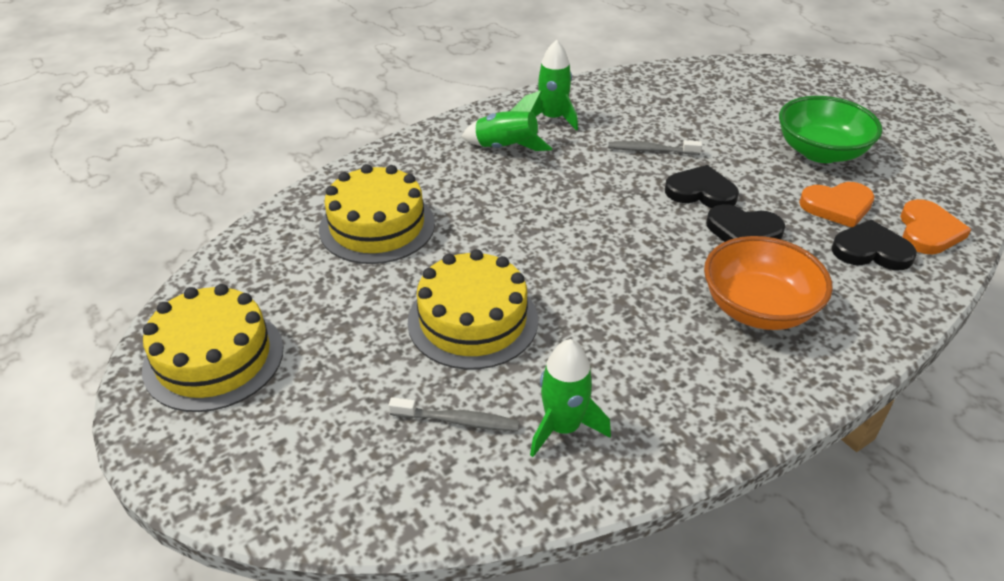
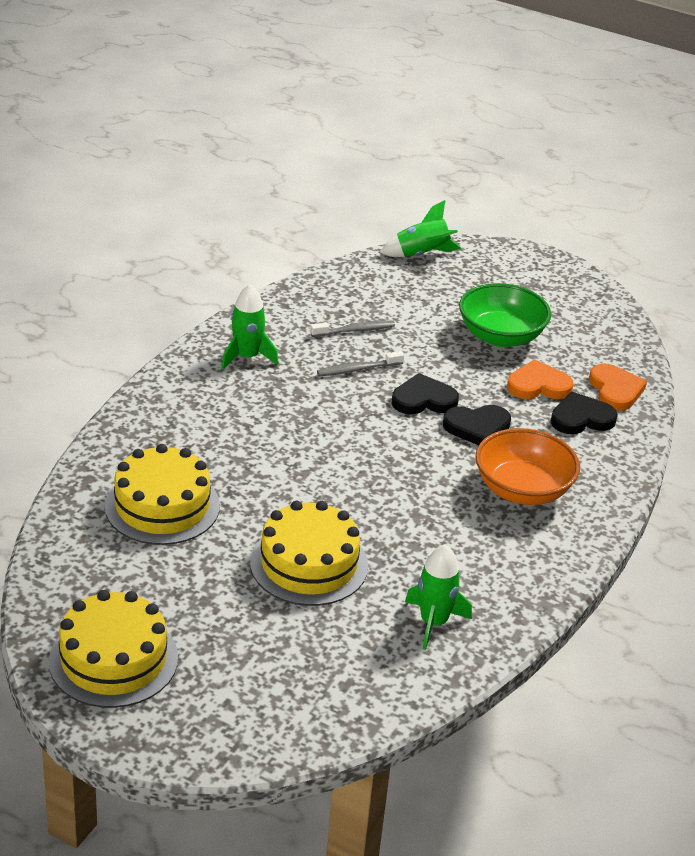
camera: 30 degrees left, 5 degrees down
grey toothbrush [389,397,520,431] -> grey toothbrush moved to [310,320,395,337]
green rocket [461,91,552,151] -> green rocket moved to [380,200,461,257]
orange heart [799,182,875,227] -> orange heart turned 150 degrees counterclockwise [507,359,573,399]

